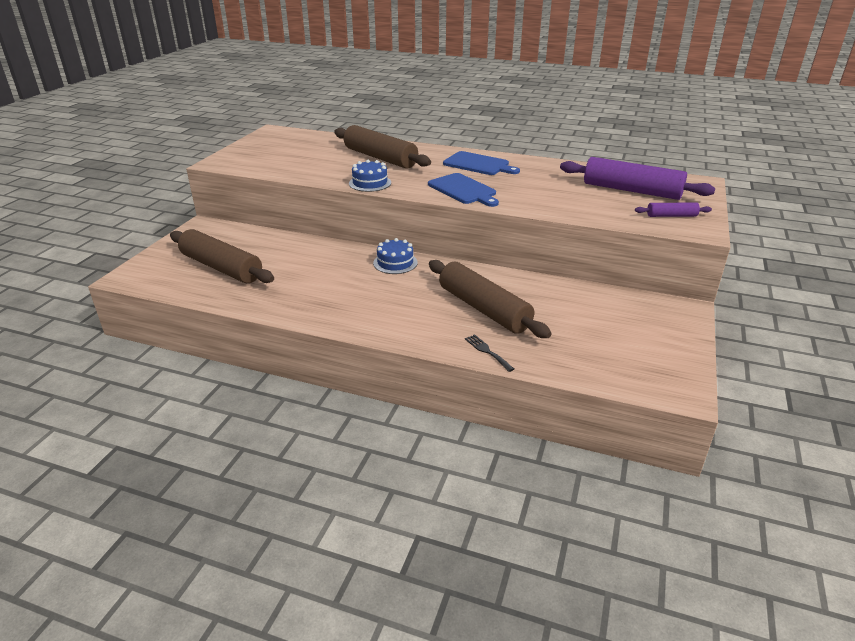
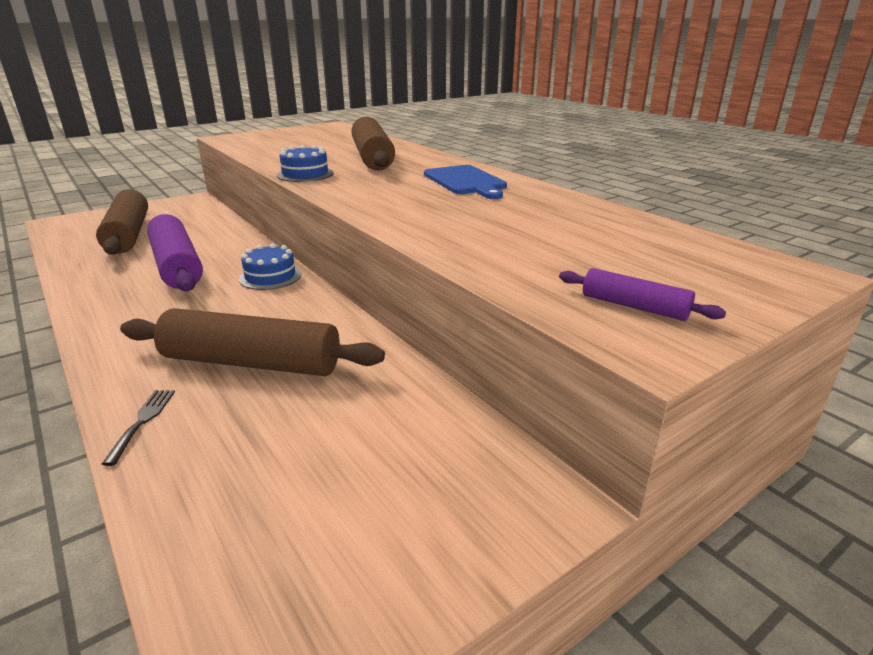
camera: 35 degrees right, 5 degrees down
blue cutting board [428,173,499,207] -> none
brown rolling pin [429,260,551,338] -> brown rolling pin turned 75 degrees counterclockwise [120,308,385,376]
purple rolling pin [560,157,715,200] -> purple rolling pin moved to [147,214,203,291]

